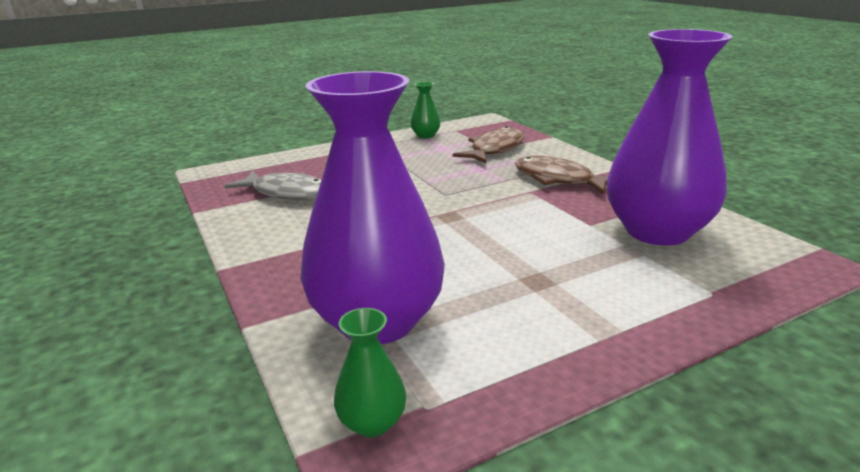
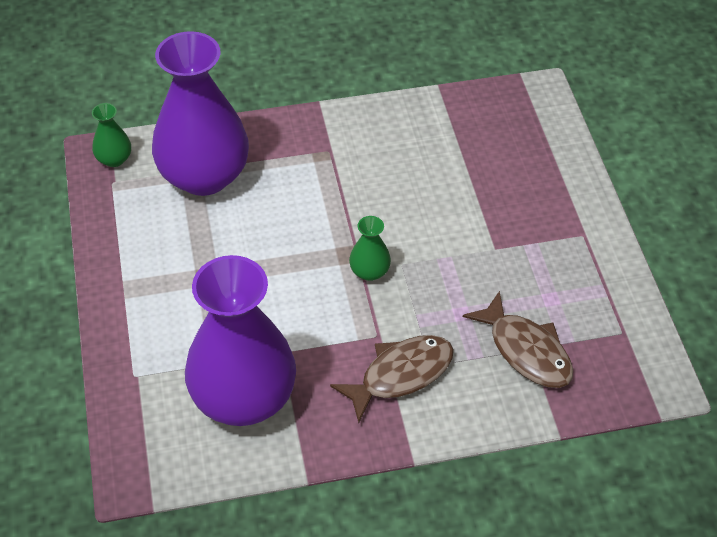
camera: 105 degrees right, 25 degrees up
grey fish [225,171,322,200] -> none
green vase [411,82,440,138] -> green vase moved to [349,216,391,281]

